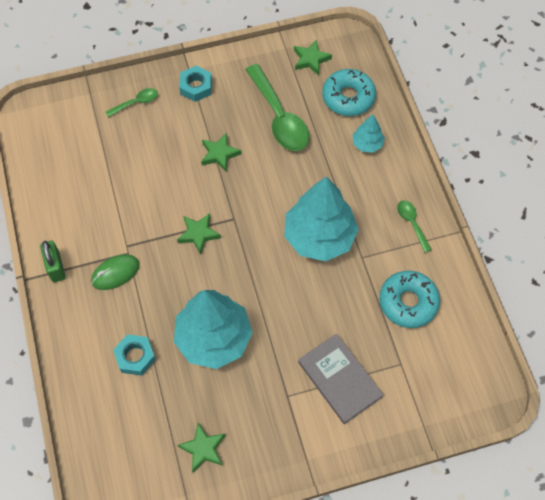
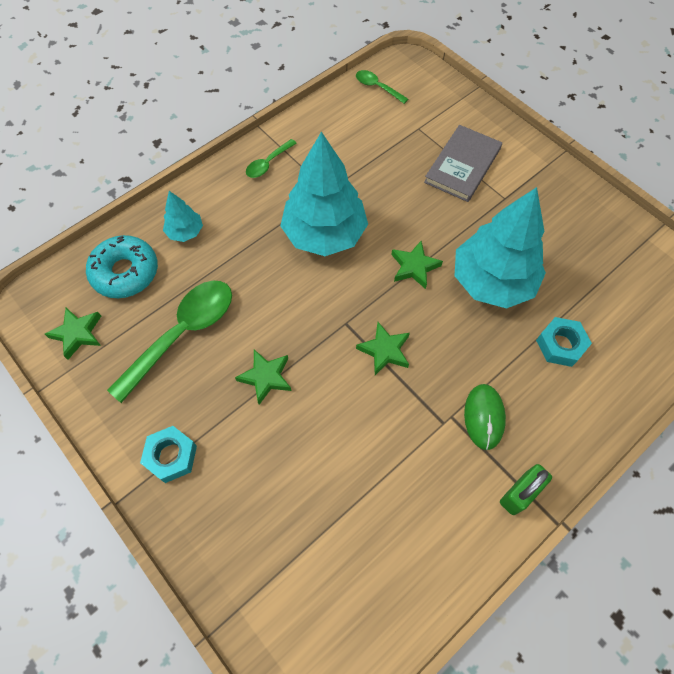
camera: 115 degrees left, 0 degrees up
green mouse [91,254,140,290] -> green mouse turned 60 degrees clockwise [464,384,506,450]
green spoon [106,88,158,117] -> green spoon moved to [356,70,408,104]
green star [178,423,226,472] -> green star moved to [391,241,443,289]
turquoise donut [379,271,440,328] -> none

